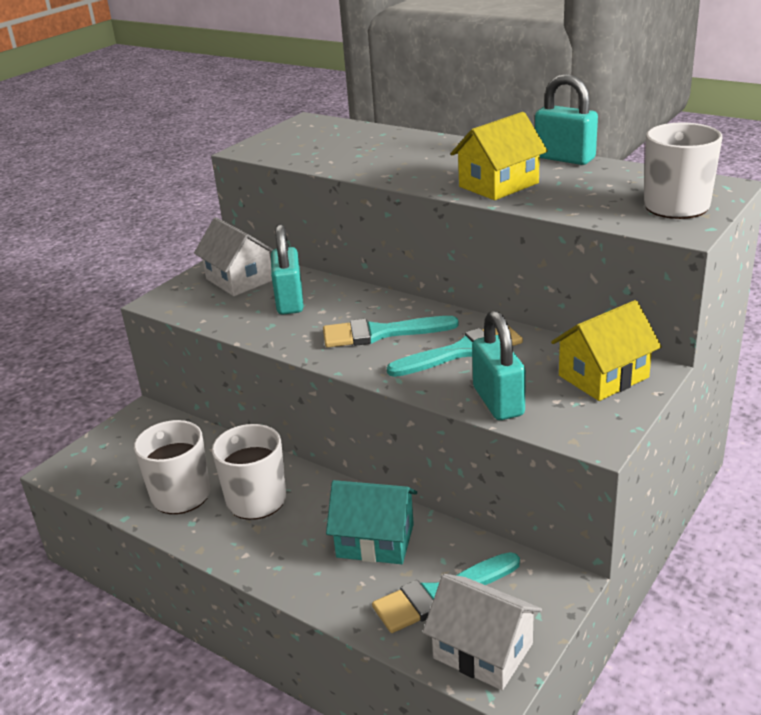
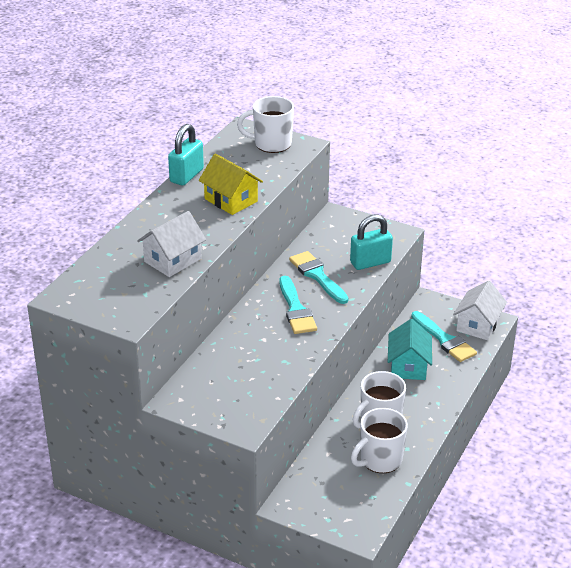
camera: 100 degrees left, 5 degrees up
white house [194,217,273,296] -> white house moved to [137,211,206,277]
turquoise padlock [271,224,304,314] -> none
yellow house [551,300,662,401] -> none

